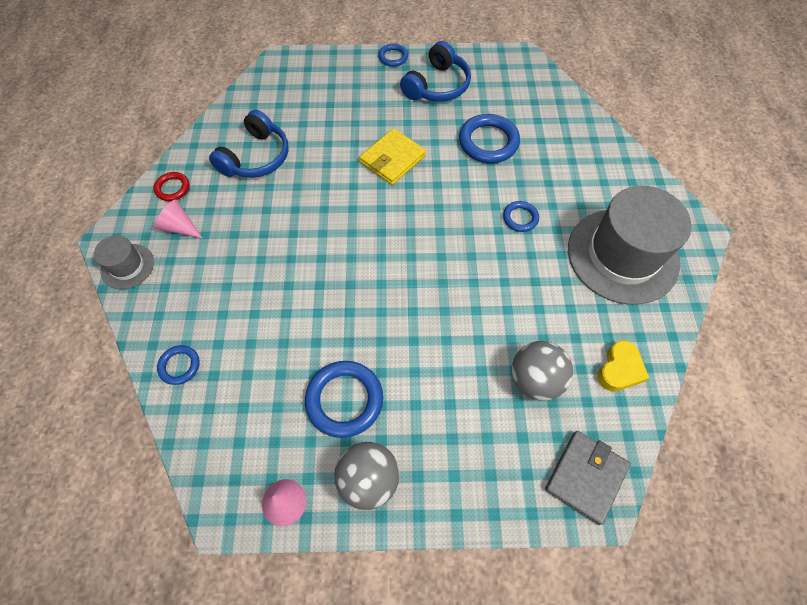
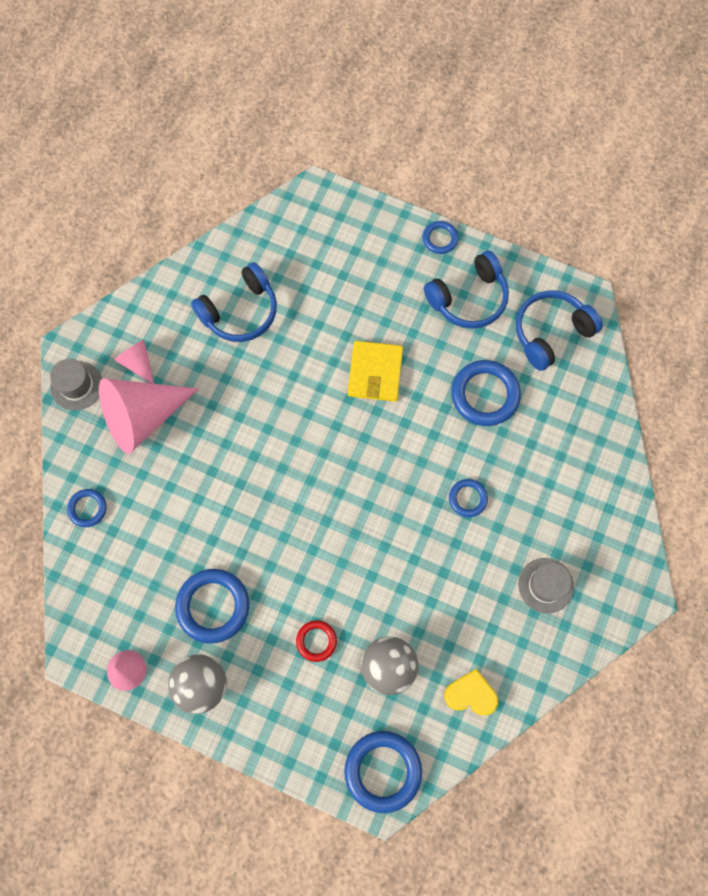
camera: 25 degrees right, 10 degrees up
red ring [154,172,189,201] -> red ring moved to [296,620,337,662]
yellow wallet [359,128,426,185] -> yellow wallet turned 60 degrees counterclockwise [348,341,403,402]
grey wallet [545,431,631,525] -> blue ring [344,731,422,813]
grey hat [568,186,692,305] -> grey hat [518,558,574,613], size x0.47
yellow heart [597,340,649,392] -> yellow heart turned 135 degrees counterclockwise [444,669,498,715]
none -> pink cone [99,378,198,454]
none -> blue headphones [516,290,603,371]

